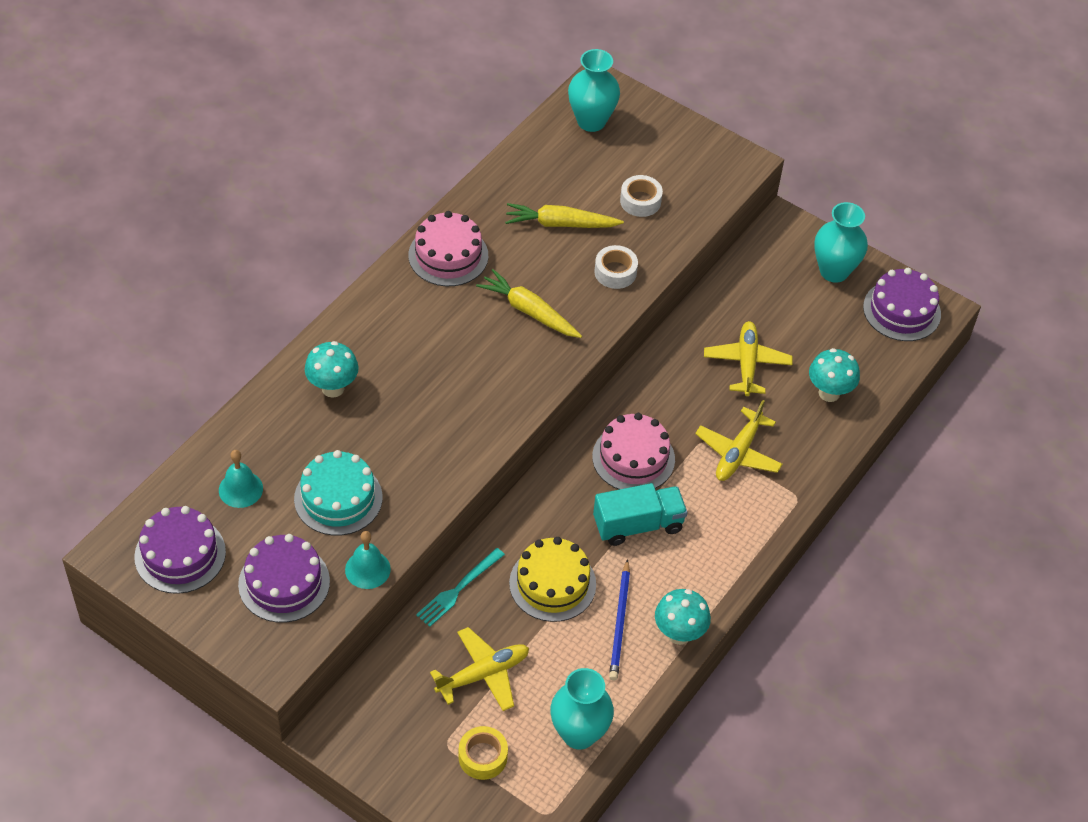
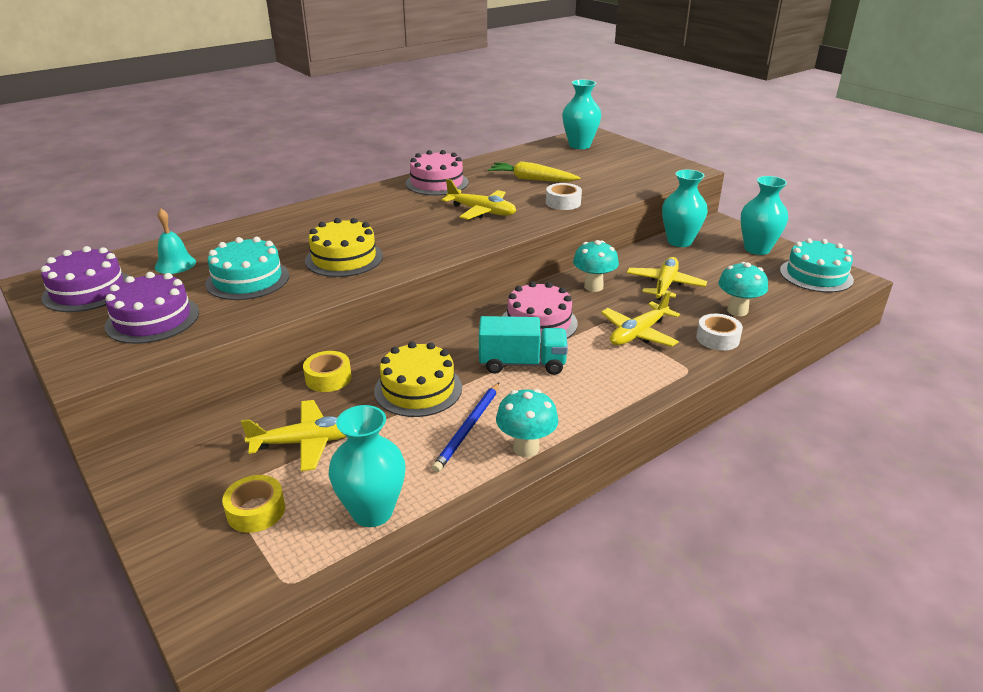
camera: 20 degrees right, 20 degrees down
turquoise mushroom [305,341,359,398] -> turquoise mushroom moved to [573,240,619,292]
turquoise bell [345,531,391,589] -> none
turquoise fork [416,548,505,627] -> yellow tape [303,351,352,392]
yellow carrot [476,269,582,338] -> yellow plane [442,179,516,220]
white tape [620,175,663,217] -> white tape moved to [696,314,743,351]
purple cake [863,268,941,341] -> turquoise cake [780,238,854,293]
none -> yellow cake [305,218,383,277]
none -> turquoise vase [662,169,708,247]

